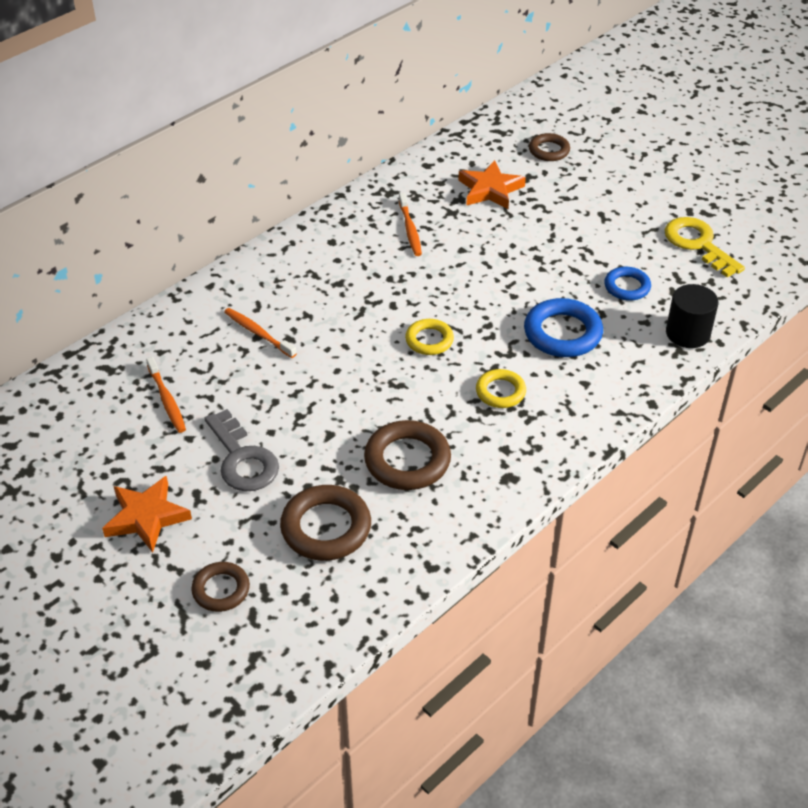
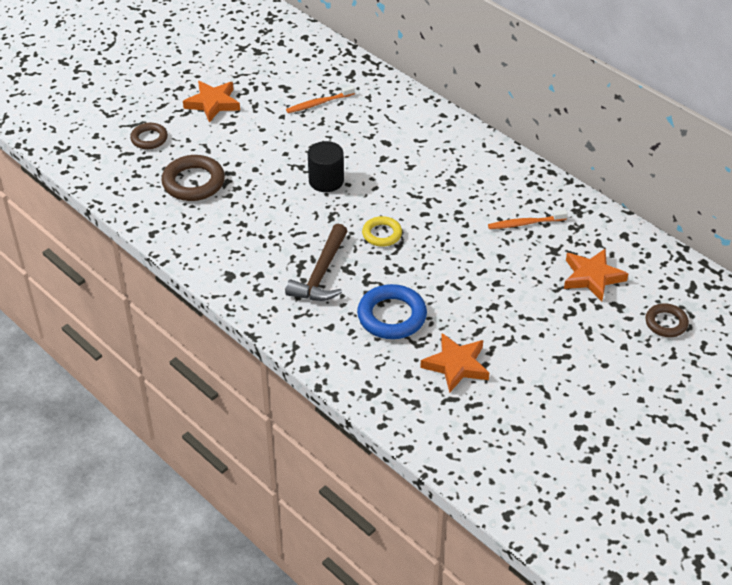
camera: 90 degrees right, 0 degrees up
grey key [204,409,279,491] -> none
orange toothbrush [224,308,297,358] -> none
brown ring [364,420,451,490] -> none
yellow ring [476,369,526,408] -> brown hammer [285,224,348,301]
blue ring [604,267,651,301] -> orange star [420,333,489,393]
yellow key [665,217,745,277] -> none
black cylinder [666,284,718,348] -> black cylinder moved to [308,141,344,192]

